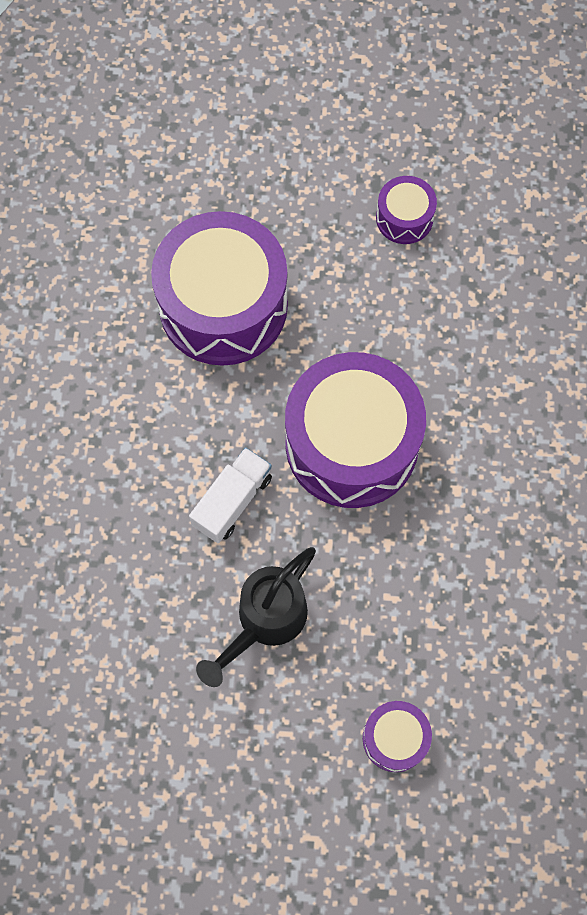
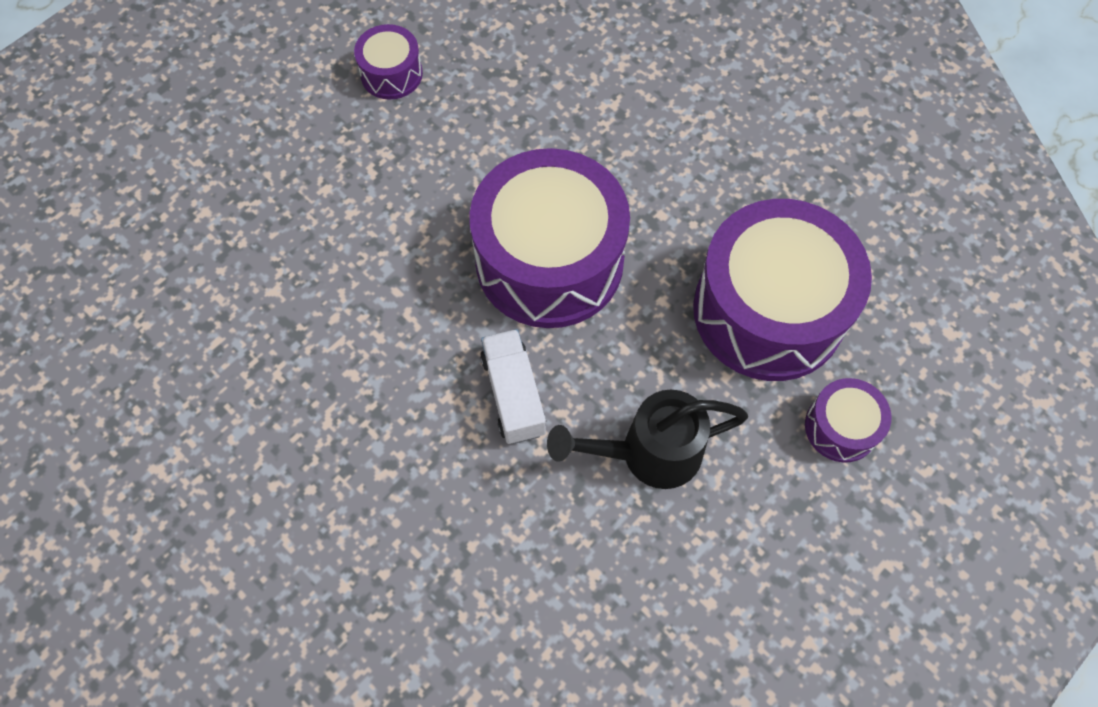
camera: 50 degrees left, 5 degrees down
purple drum [151,211,288,366] -> purple drum moved to [693,199,872,381]
black watering can [196,547,316,687] -> black watering can turned 90 degrees clockwise [547,390,748,489]

